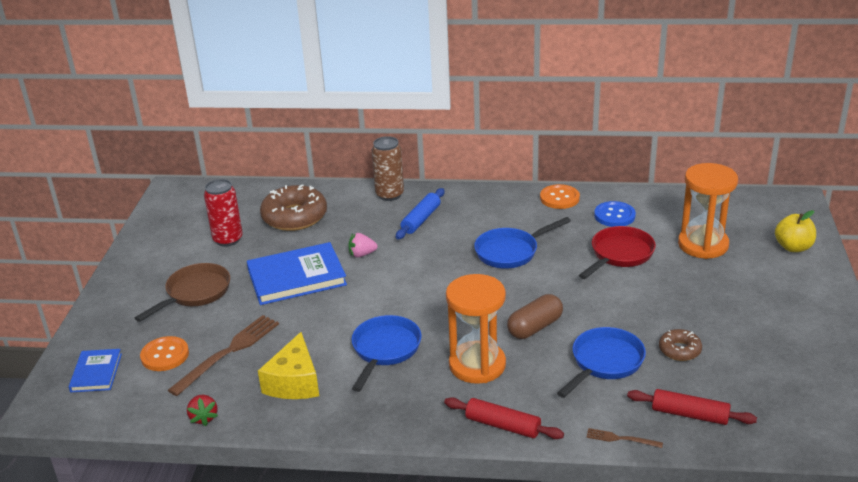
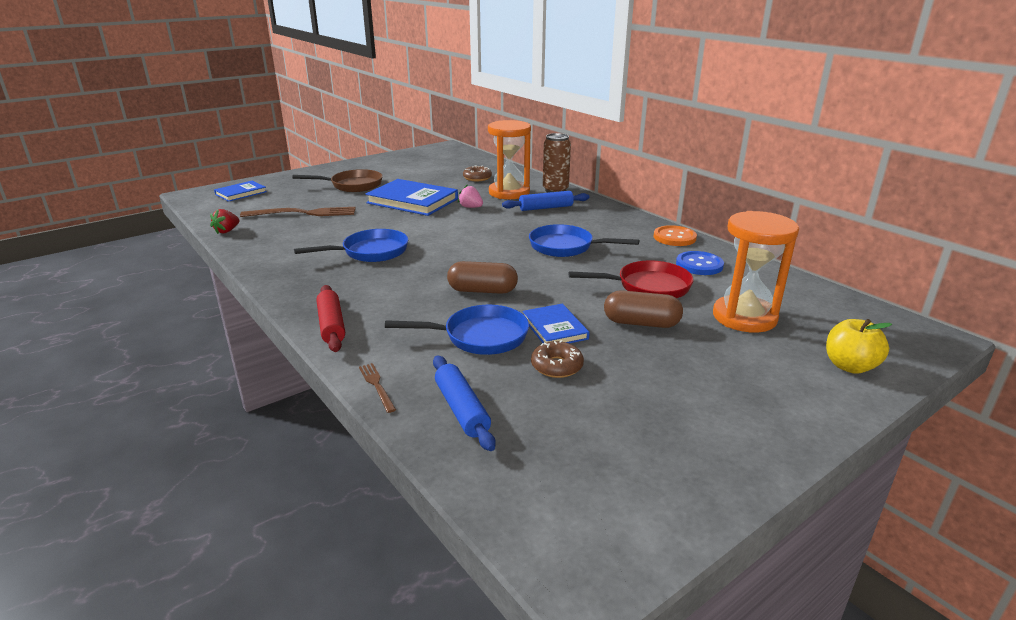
camera: 45 degrees right, 5 degrees down
orange button [140,336,189,371] -> none
red can [204,179,243,247] -> none
yellow cheese [258,332,319,399] -> none
brown donut [260,184,327,231] -> brown donut [463,165,492,181], size x0.52
orange hourglass [446,274,506,384] -> orange hourglass moved to [488,120,531,199]
red rolling pin [627,389,757,425] -> blue rolling pin [433,355,496,451]
none -> blue book [523,304,590,343]
none -> brown capsule [604,290,683,328]

